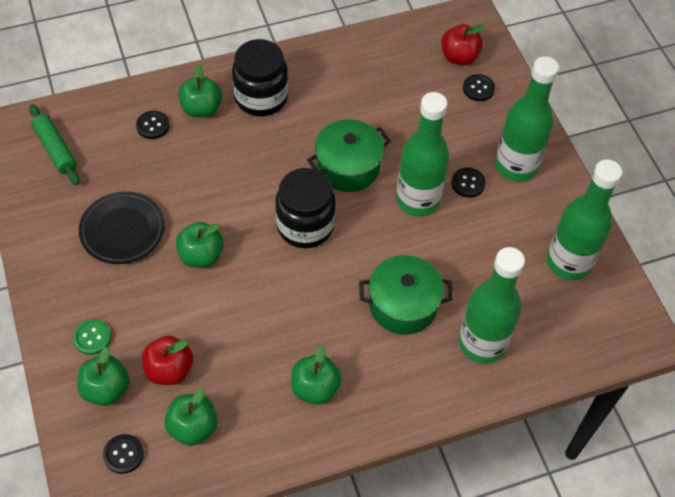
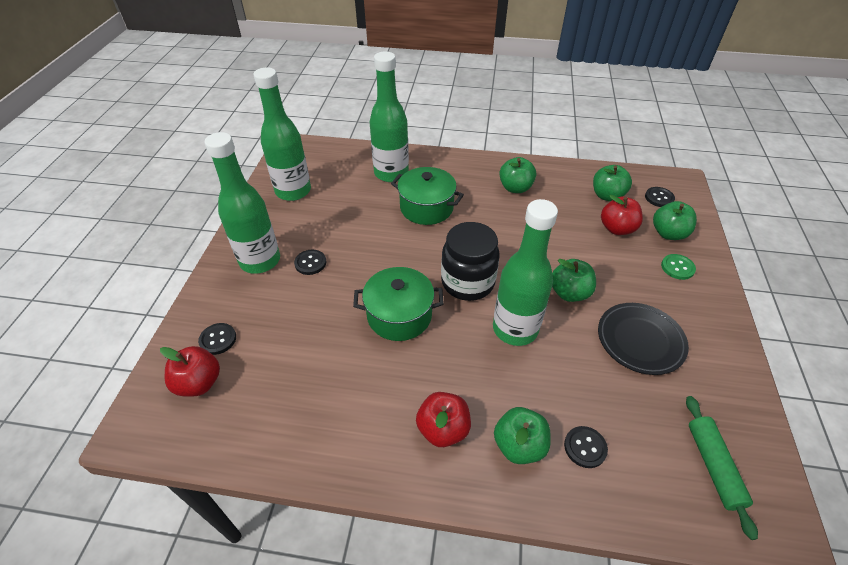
camera: 150 degrees left, 10 degrees down
black jar [232,39,288,116] -> red apple [416,392,471,447]
green bottle [396,92,449,216] -> green bottle moved to [493,199,558,346]

